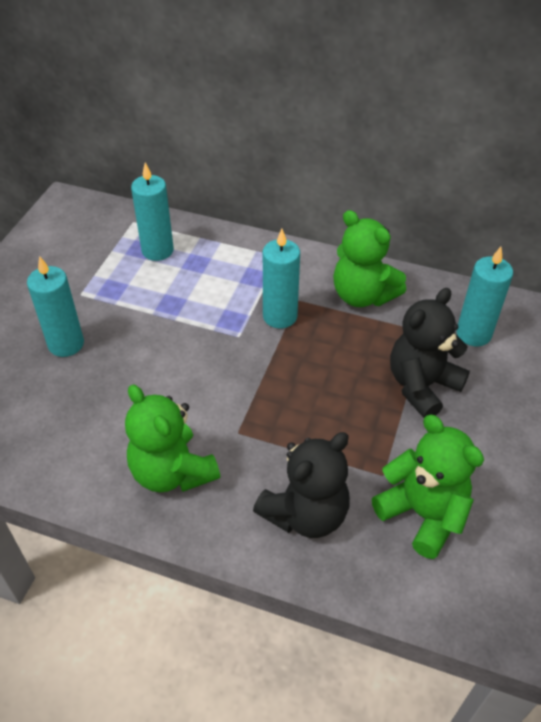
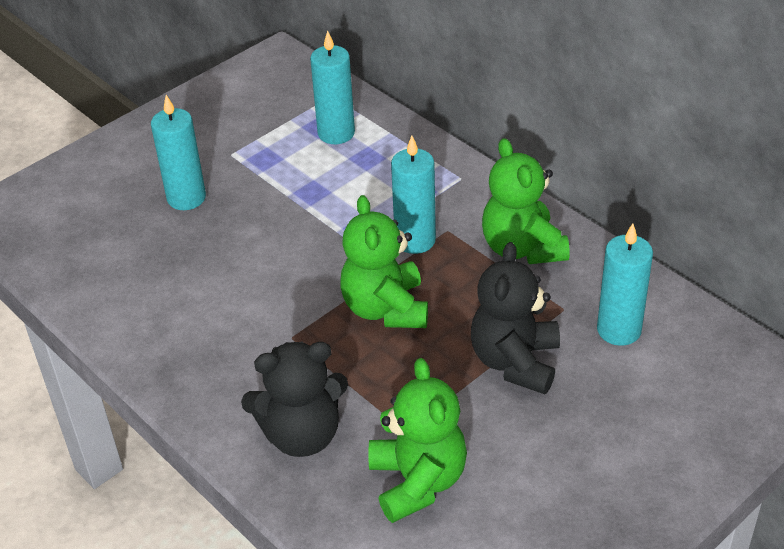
camera: 30 degrees right, 5 degrees down
green teddy bear [125,384,220,493] -> green teddy bear moved to [340,195,428,328]
black teddy bear [390,288,470,418] -> black teddy bear turned 60 degrees counterclockwise [471,242,560,394]

